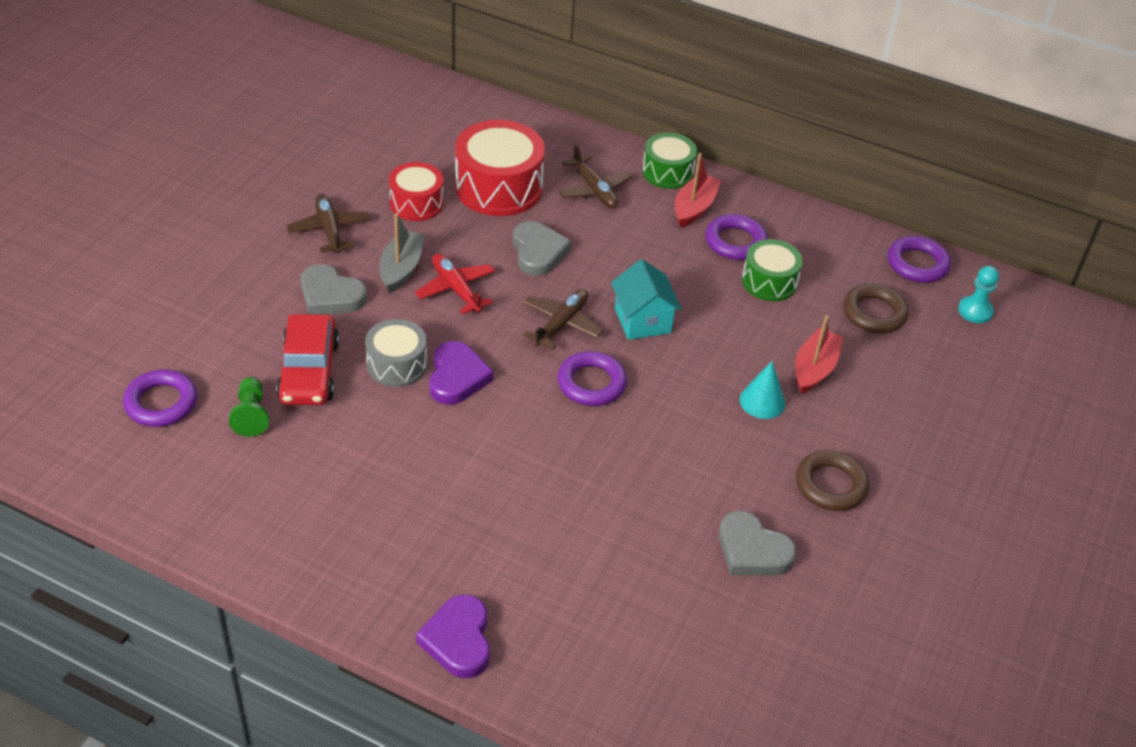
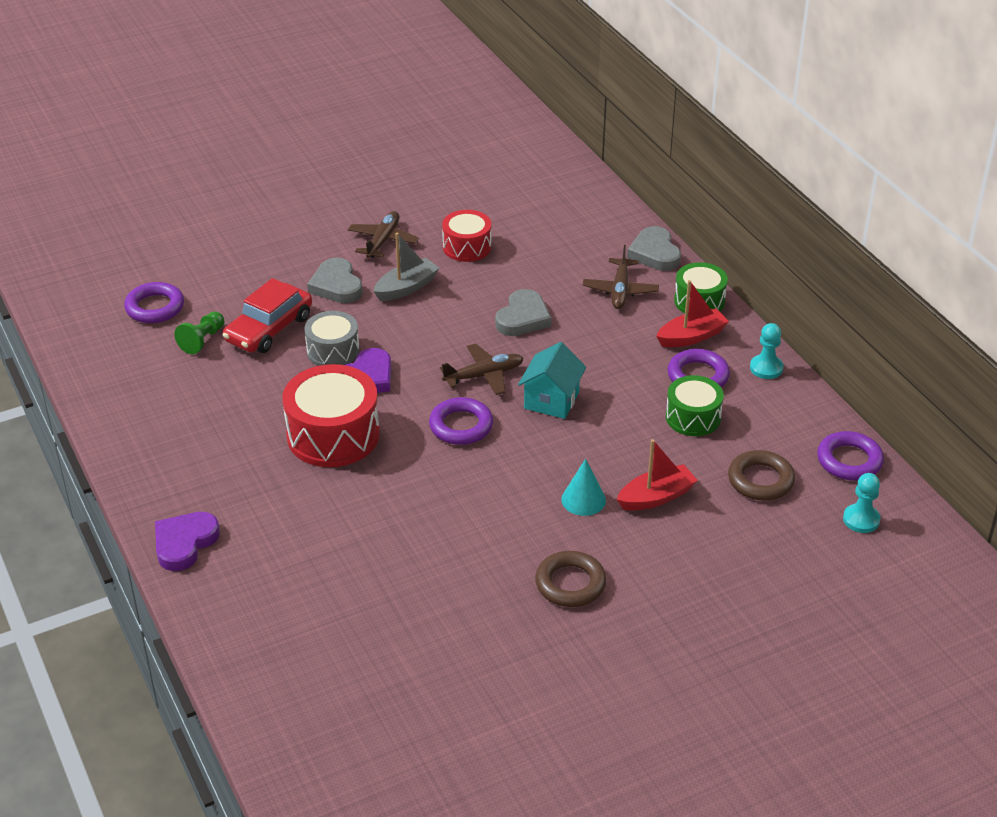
camera: 40 degrees right, 5 degrees down
red plane [415,253,495,314] -> none
red drum [455,120,545,216] -> red drum moved to [282,364,380,467]
grey heart [719,511,796,575] -> grey heart moved to [627,226,681,271]
none -> turquoise pawn [750,323,783,379]

